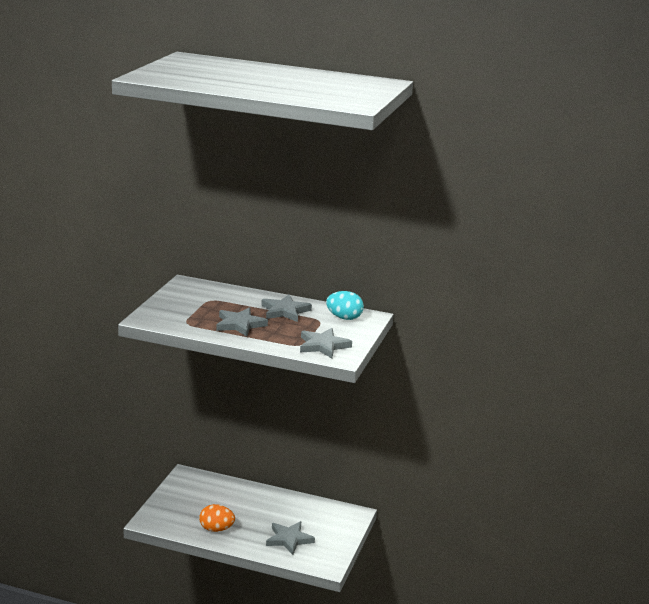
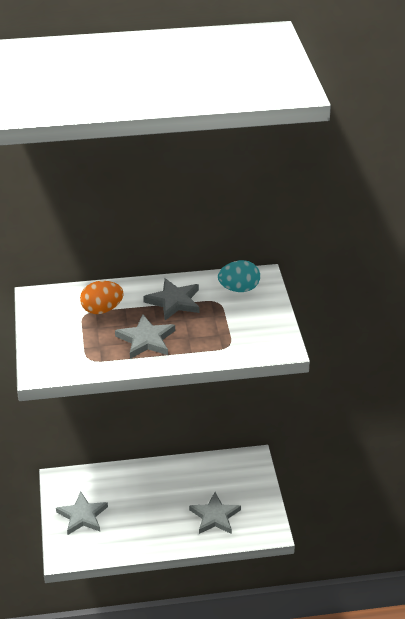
camera: 25 degrees left, 15 degrees up
orange egg [199,504,235,532] -> orange egg moved to [80,281,124,314]
grey star [300,328,352,358] -> grey star moved to [56,492,108,535]

